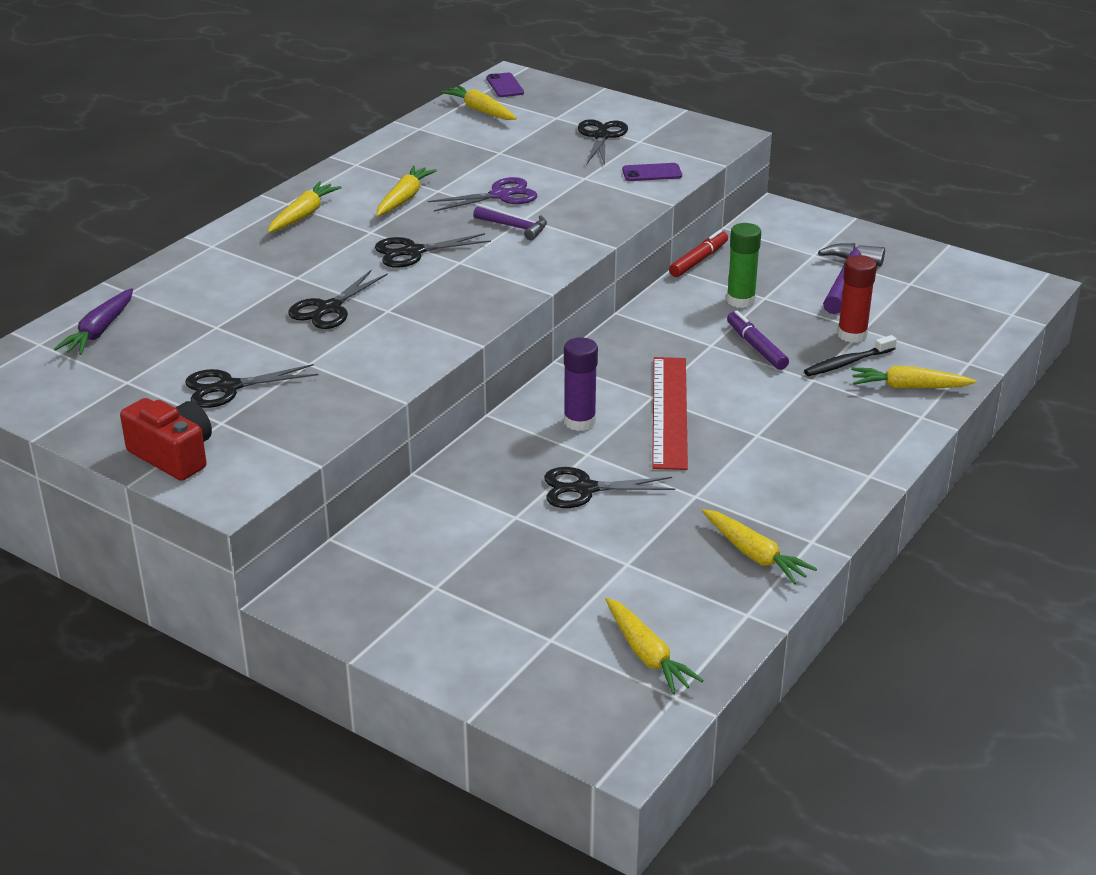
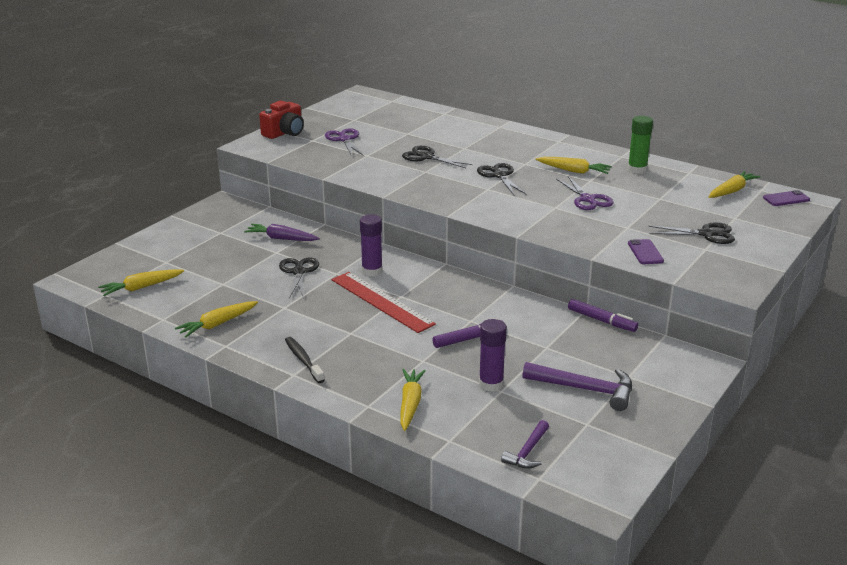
camera: 90 degrees right, 5 degrees down
purple carrot [54,288,133,355] -> purple carrot moved to [244,224,320,241]
black scissors [185,364,318,408] -> purple scissors [325,128,364,156]
yellow carrot [268,181,342,233] -> none
purple hammer [473,206,547,240] -> purple hammer moved to [501,420,549,468]
red ruler [652,357,688,470] -> red ruler turned 45 degrees clockwise [331,272,436,333]
red marker [669,230,728,277] -> purple marker [568,299,638,332]
green glue stick [727,223,761,308] -> green glue stick moved to [628,116,653,174]
black toothbrush [804,335,897,376] -> black toothbrush moved to [285,337,325,383]
red glue stick [837,255,877,343] -> purple glue stick [479,319,507,392]

